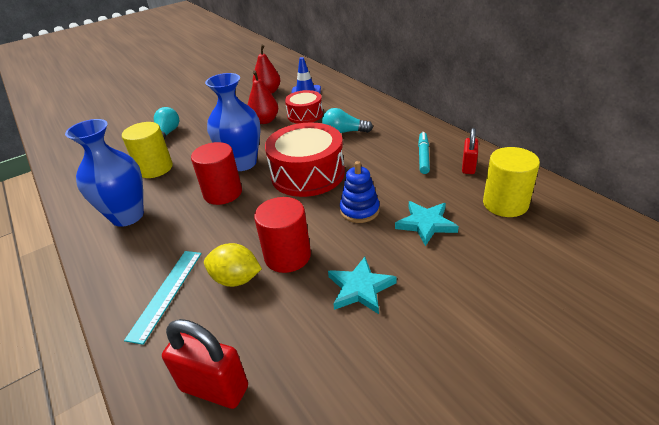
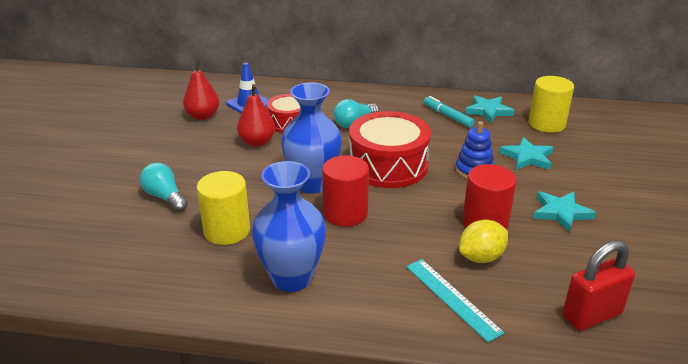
camera: 50 degrees left, 5 degrees down
red padlock [462,128,478,174] -> turquoise star [465,95,514,123]

